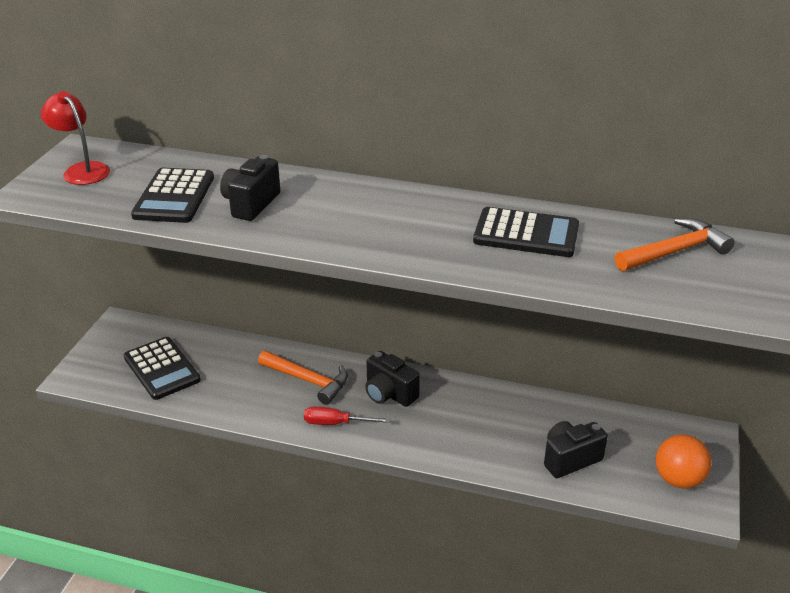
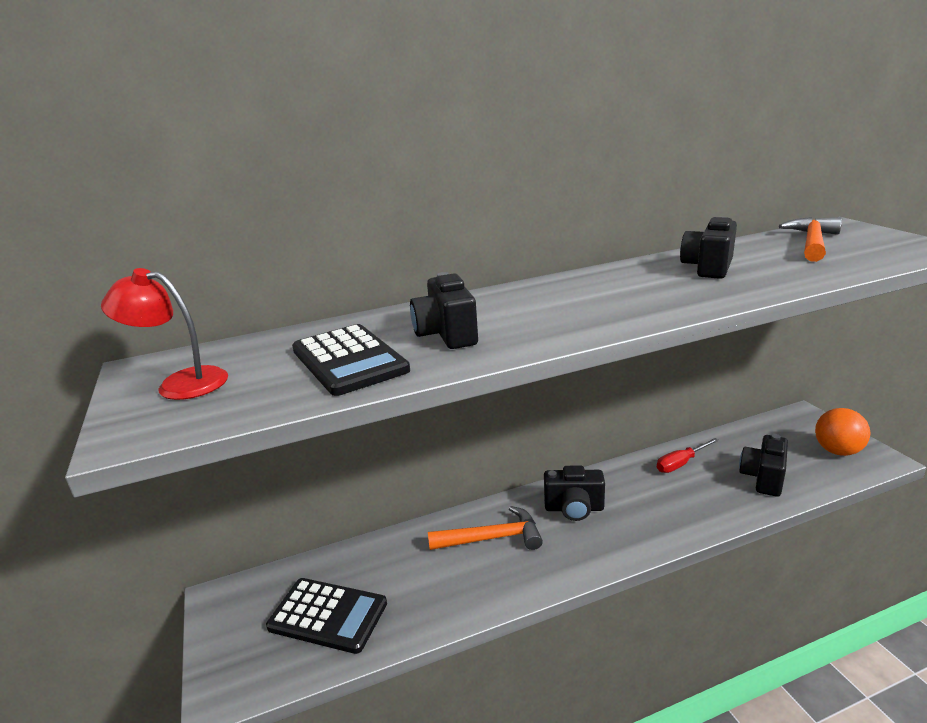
camera: 35 degrees left, 10 degrees down
red screwdriver [304,407,391,425] -> red screwdriver moved to [657,438,719,473]
black calculator [473,207,579,257] -> black camera [680,217,737,279]

